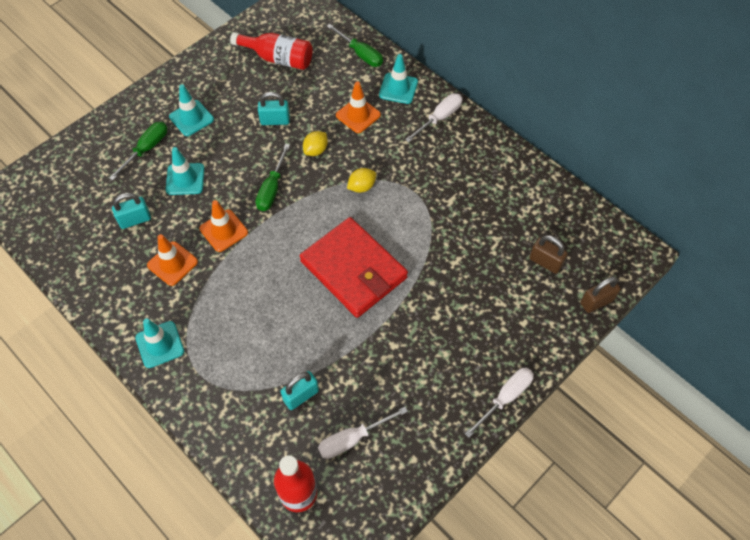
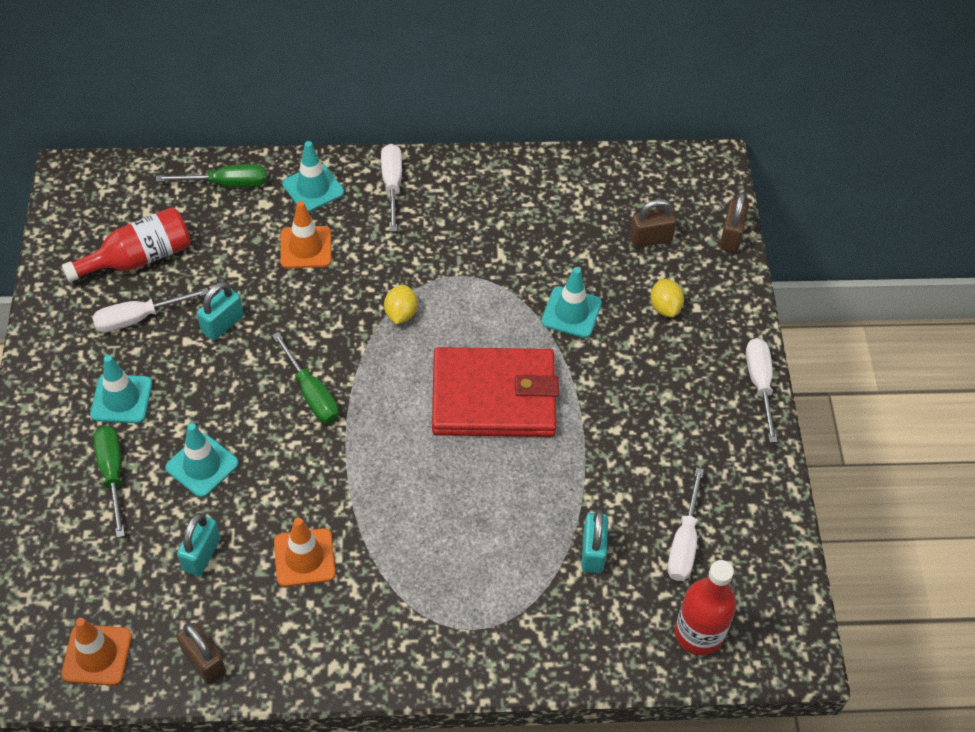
camera: 50 degrees left, 5 degrees down
turquoise traffic cone [135,318,184,368] -> turquoise traffic cone moved to [541,267,602,338]
orange traffic cone [200,200,248,252] -> orange traffic cone moved to [61,618,132,686]
yellow lemon [303,131,328,156] -> yellow lemon moved to [650,278,684,317]
none -> white screwdriver [92,288,208,333]
none -> brown padlock [176,623,226,685]

